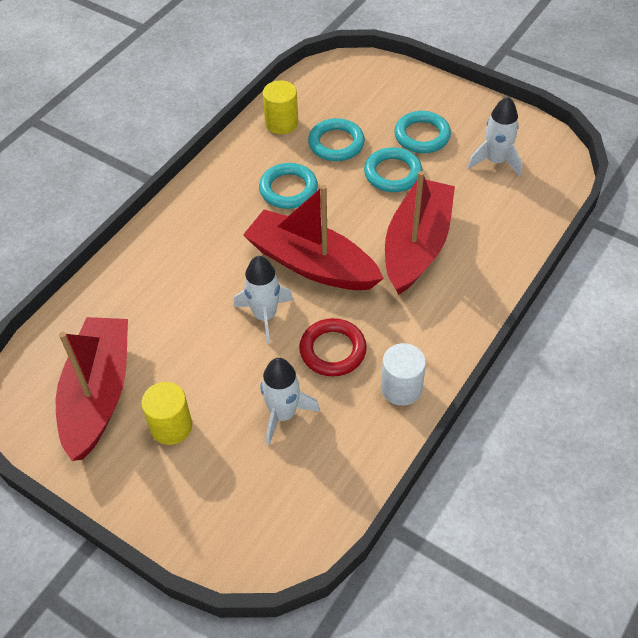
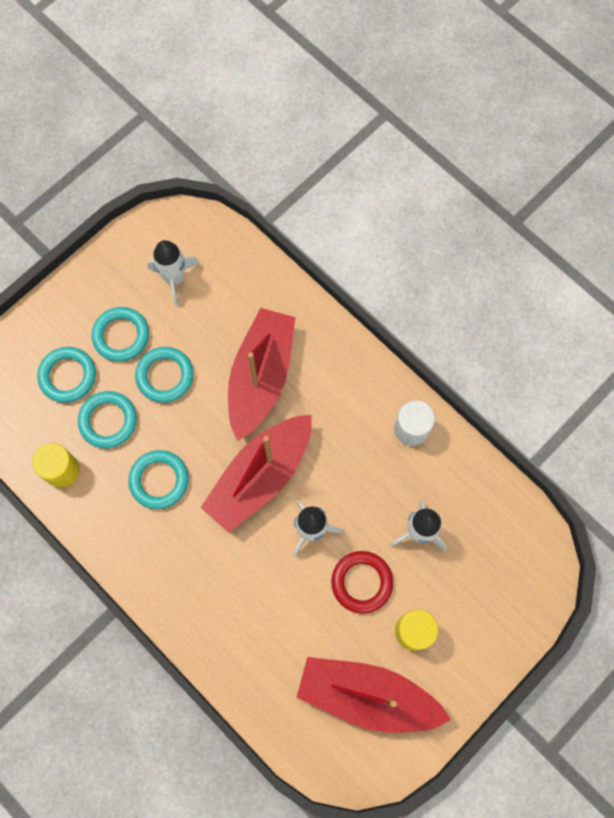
camera: 80 degrees left, 20 degrees up
red ring [299,318,367,377] -> red ring moved to [331,551,393,614]
red boat [385,171,455,295] -> red boat turned 75 degrees clockwise [228,308,295,441]
none -> turquoise ring [37,347,96,403]

